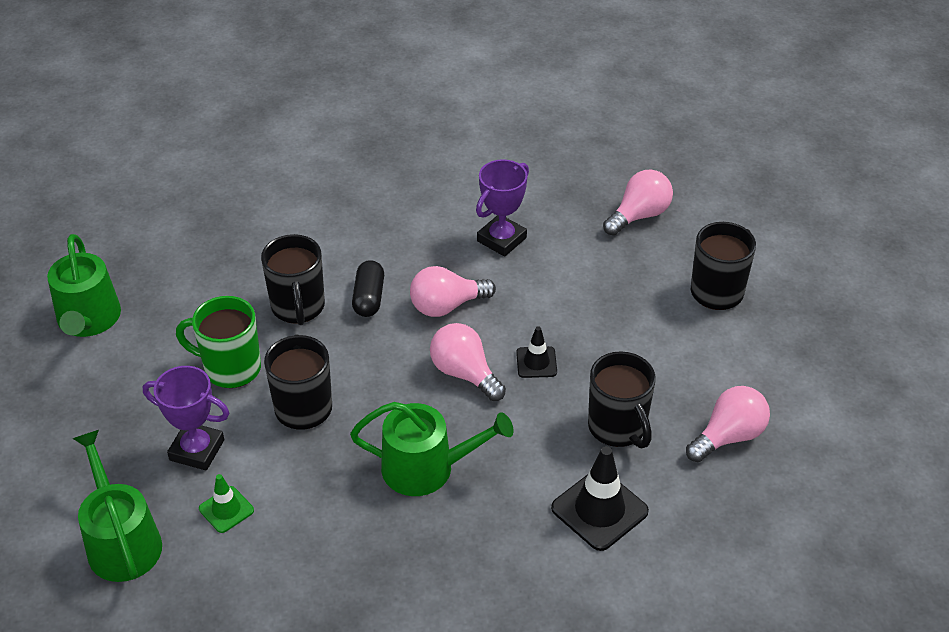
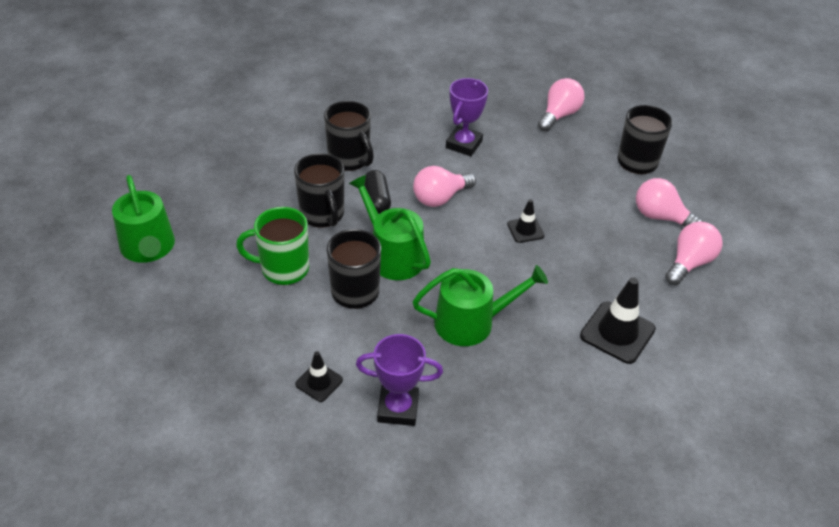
camera: 15 degrees left, 0 degrees up
green watering can [73,430,162,582] -> green watering can moved to [349,175,431,280]
purple trophy [143,366,229,470] -> purple trophy moved to [356,334,443,426]
green traffic cone [199,474,254,533] -> black traffic cone [295,351,343,402]
pink light bulb [430,323,506,401] -> pink light bulb moved to [636,178,703,227]
black mug [588,351,656,449] -> black mug moved to [324,101,374,171]

